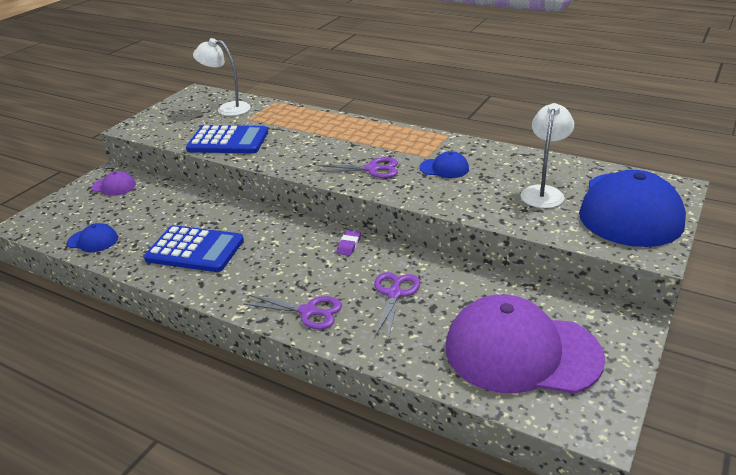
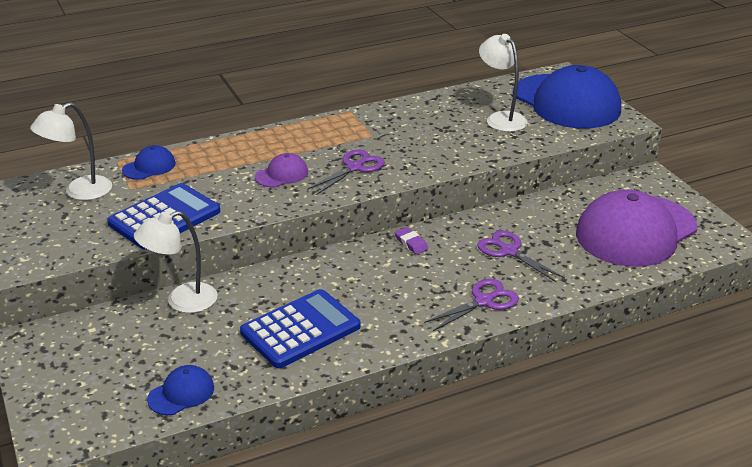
camera: 55 degrees left, 0 degrees up
purple cap [92,171,136,196] -> purple cap moved to [255,153,308,187]
blue cap [420,151,469,178] -> blue cap moved to [122,145,176,180]
none -> white lamp [134,211,217,313]

